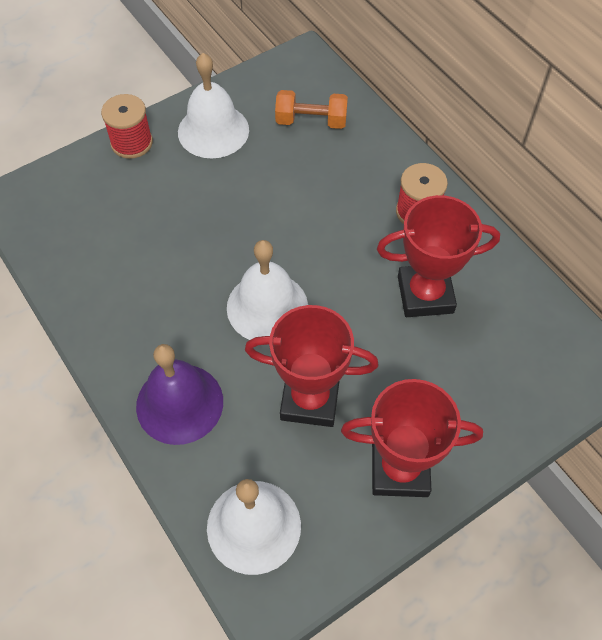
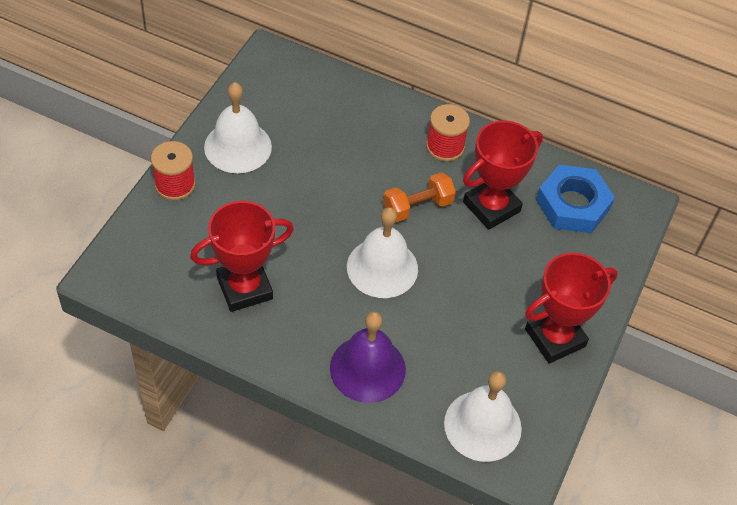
camera: 35 degrees left, 5 degrees down
red trophy [245,305,379,427] -> red trophy moved to [190,201,294,312]
orange dumbbell [275,90,348,129] -> orange dumbbell moved to [383,172,456,222]
none -> blue nut [536,165,615,233]

